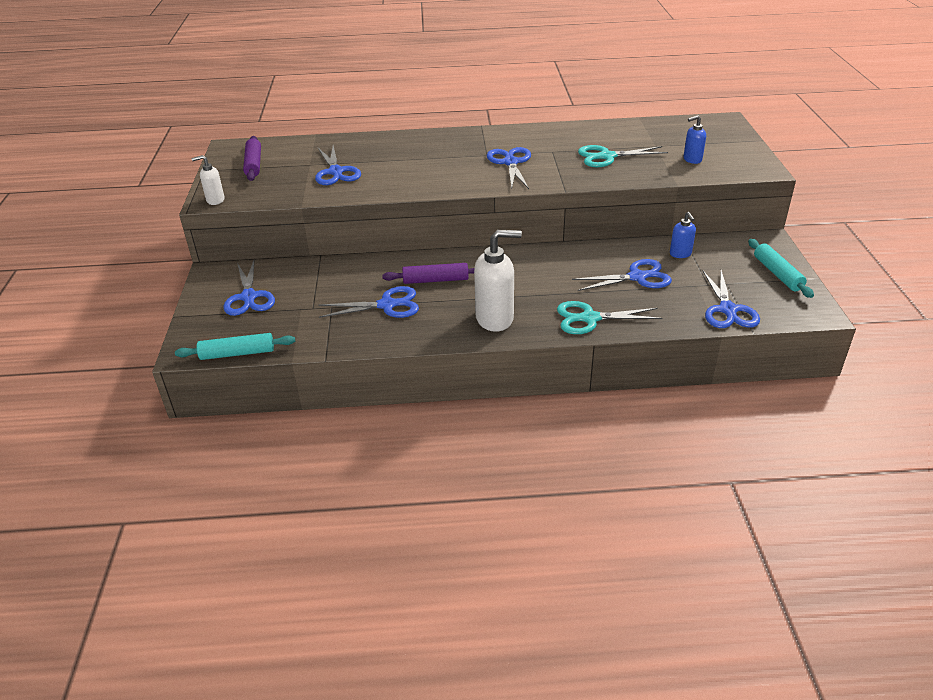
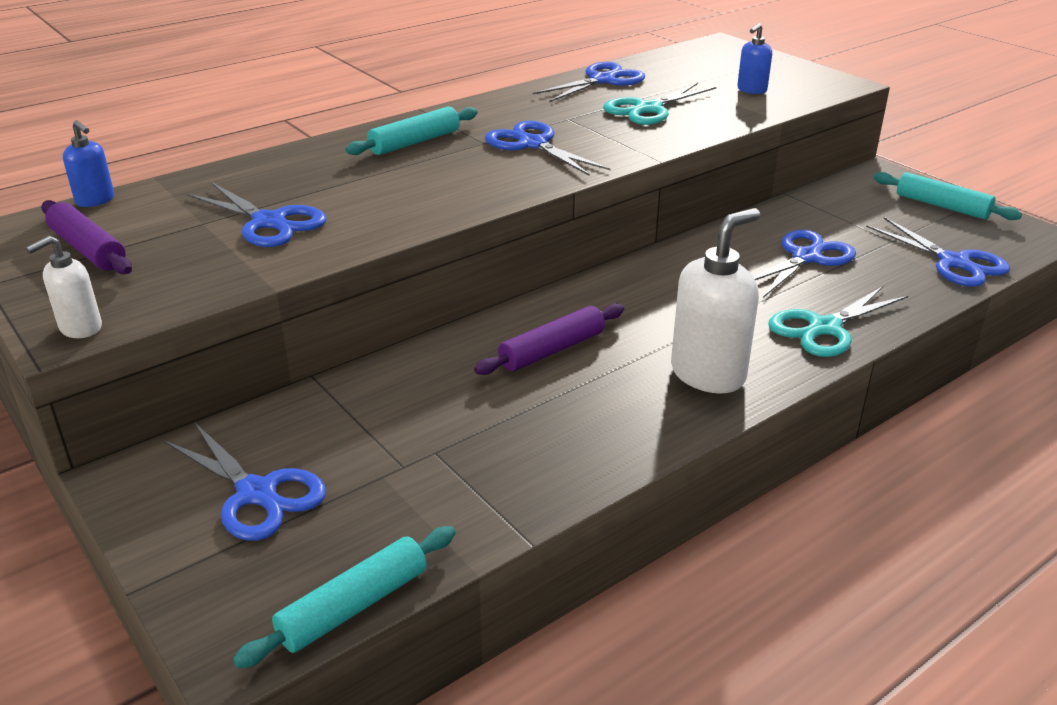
camera: 35 degrees left, 5 degrees down
blue scissors [319,286,419,318] -> blue scissors moved to [533,62,645,102]
blue soap dispenser [670,212,696,258] -> blue soap dispenser moved to [63,120,114,207]
none -> turquoise rolling pin [346,106,478,155]

